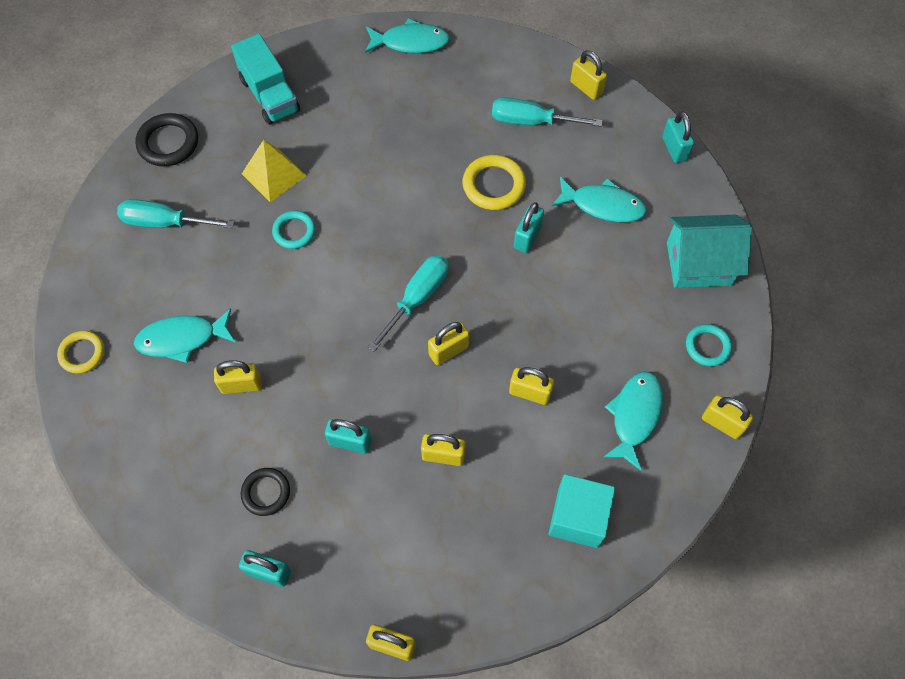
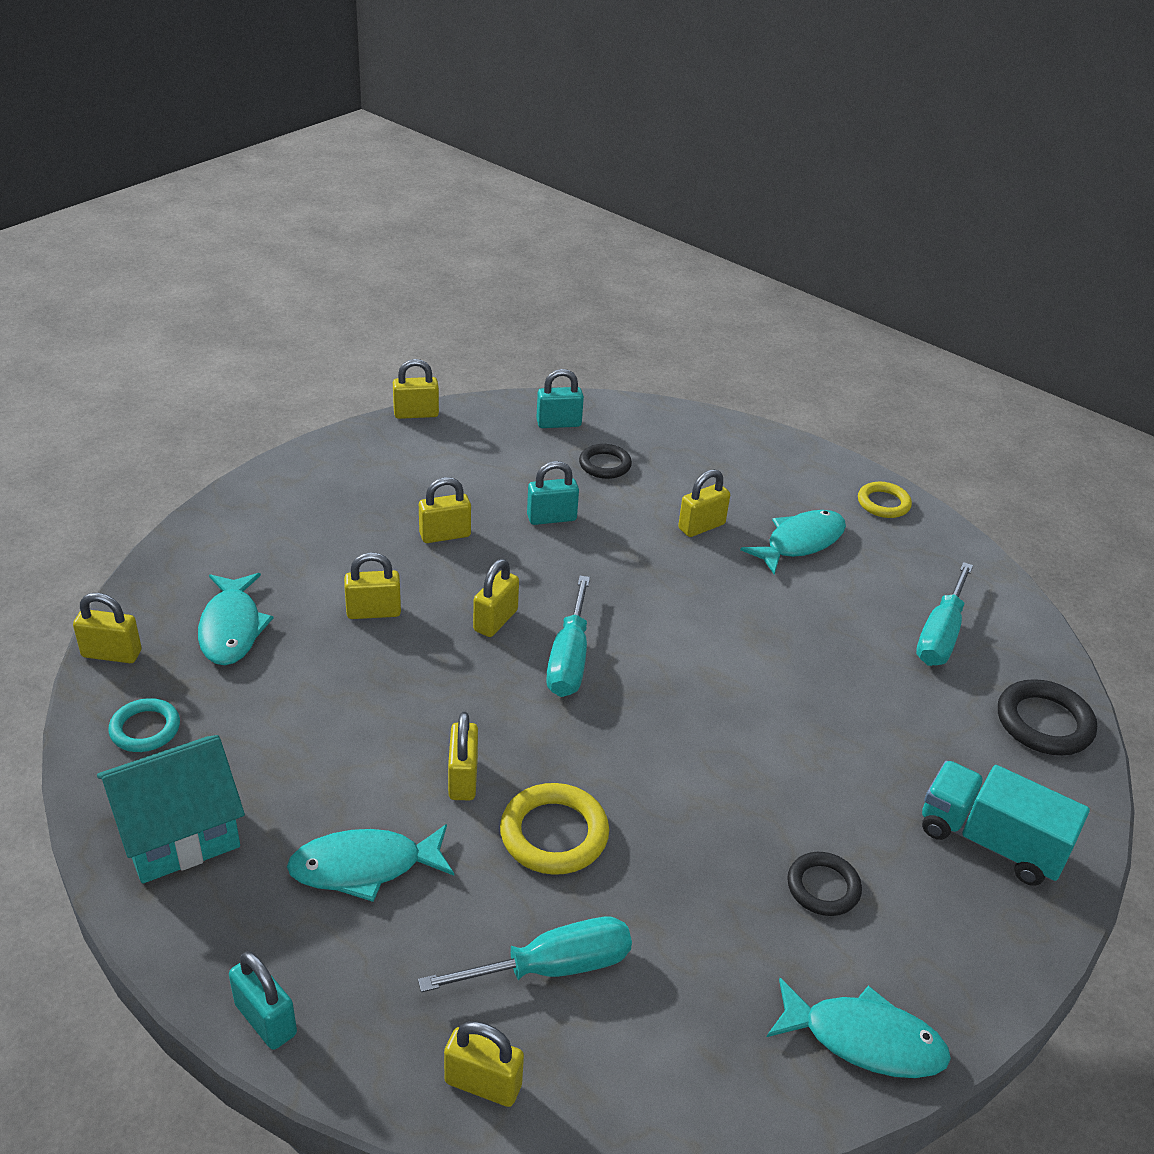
camera: 150 degrees right, 25 degrees down
turquoise screwdriver [117,199,234,228] -> turquoise screwdriver turned 135 degrees clockwise [916,562,973,666]
yellow pyramid [242,140,306,202] -> none
turquoise ring [272,211,316,249] -> none
turquoise fish [365,19,450,53] -> turquoise fish turned 135 degrees counterclockwise [767,978,951,1078]
turquoise padlock [514,202,544,253] -> yellow padlock [448,712,478,800]
turquoise cube [548,474,615,548] -> none
none -> black ring [787,852,862,916]

